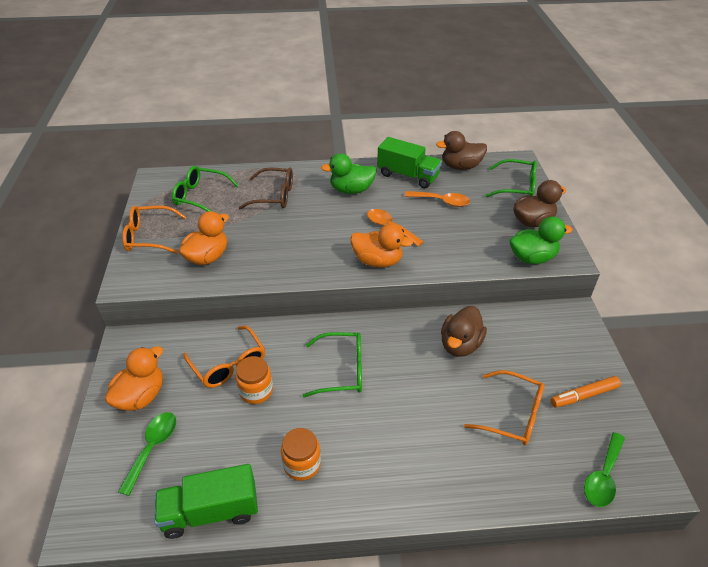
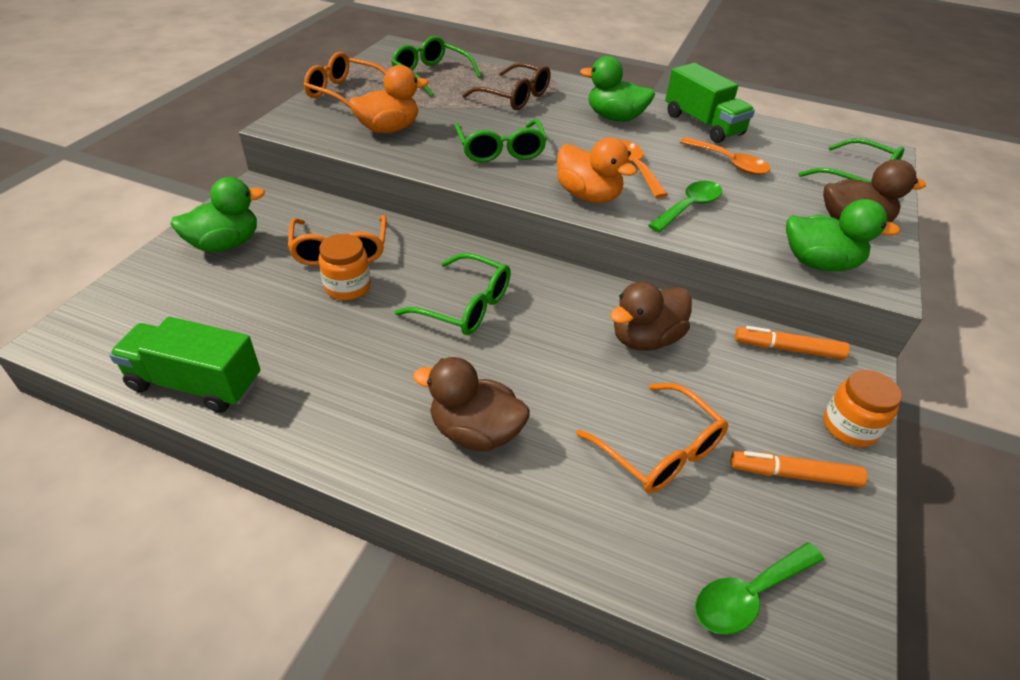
camera: 25 degrees right, 0 degrees up
orange duck [105,346,163,411] -> green duck [170,177,265,252]
green spoon [118,412,176,496] -> green spoon moved to [648,181,722,232]
orange jar [281,428,321,481] -> orange jar moved to [823,370,902,447]
brown duck [436,131,487,170] -> brown duck moved to [413,357,530,451]
none -> green glasses [454,119,547,163]
none -> orange marker [735,326,849,360]

